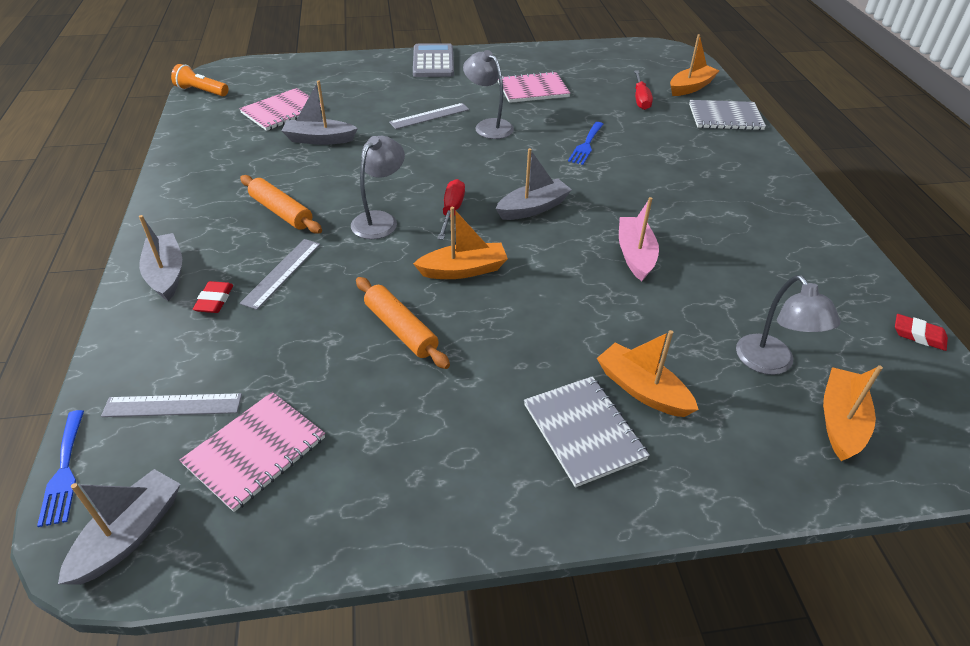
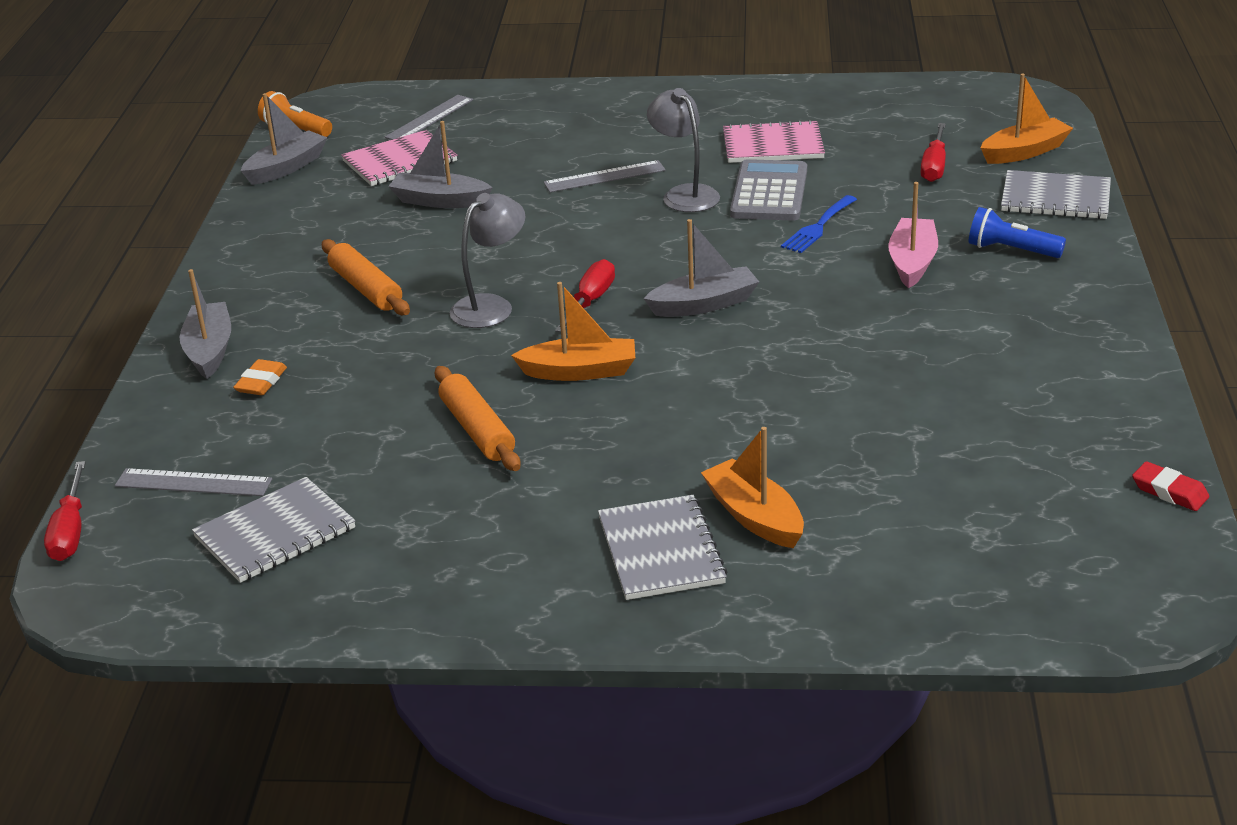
camera: 15 degrees right, 10 degrees down
blue fork [37,410,84,527] -> red screwdriver [44,461,86,561]
grey boat [58,469,181,585] -> grey boat moved to [241,93,327,185]
pink notebook [180,392,325,512] -> grey notebook [192,477,355,583]
red eraser [193,281,233,313] -> orange eraser [233,359,287,395]
grey ruler [240,239,320,310] -> grey ruler moved to [385,95,473,140]
grey calculator [413,43,454,77] -> grey calculator moved to [730,159,807,221]
pink boat [619,197,659,281] -> pink boat moved to [888,182,938,288]
grey lamp [736,275,841,375] -> none
orange boat [823,365,883,461] -> none
none -> blue flashlight [969,207,1066,258]

